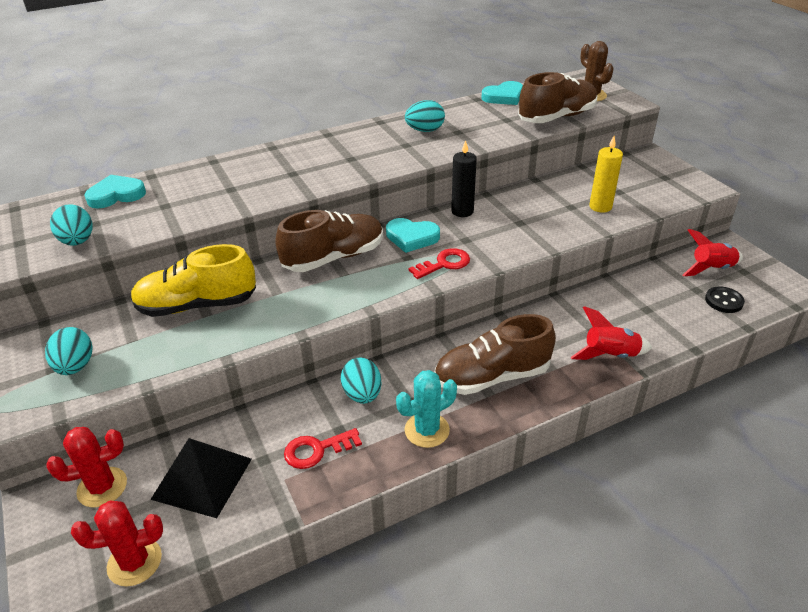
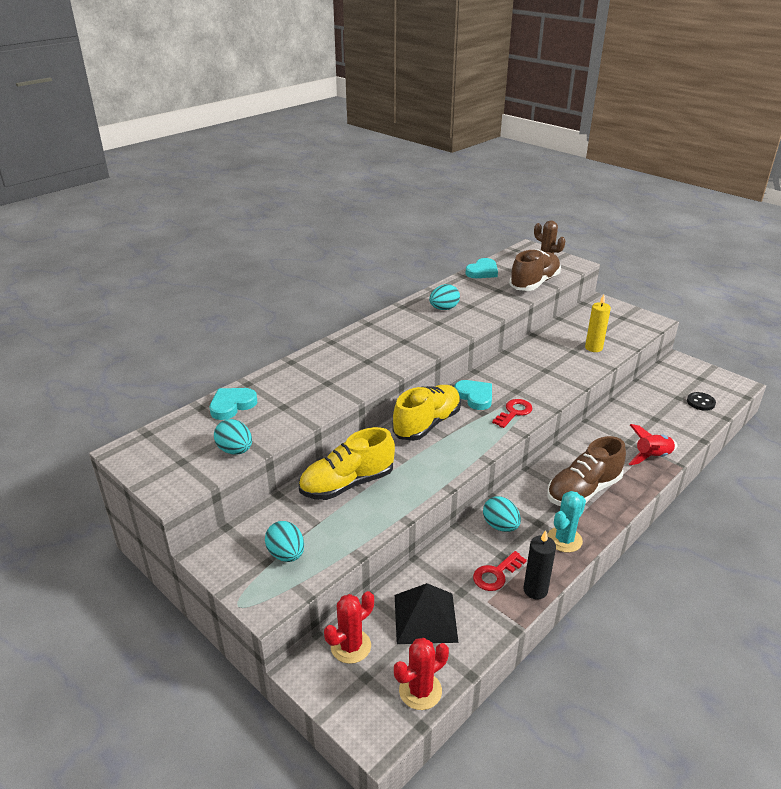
camera: 20 degrees left, 5 degrees down
brown shoe [275,210,383,272] -> yellow shoe [392,385,461,441]
turquoise heart [386,218,440,253] -> turquoise heart turned 120 degrees counterclockwise [454,380,492,410]
black candle [451,140,477,217] -> black candle moved to [523,530,556,600]
red rocket [683,229,743,276] -> none

